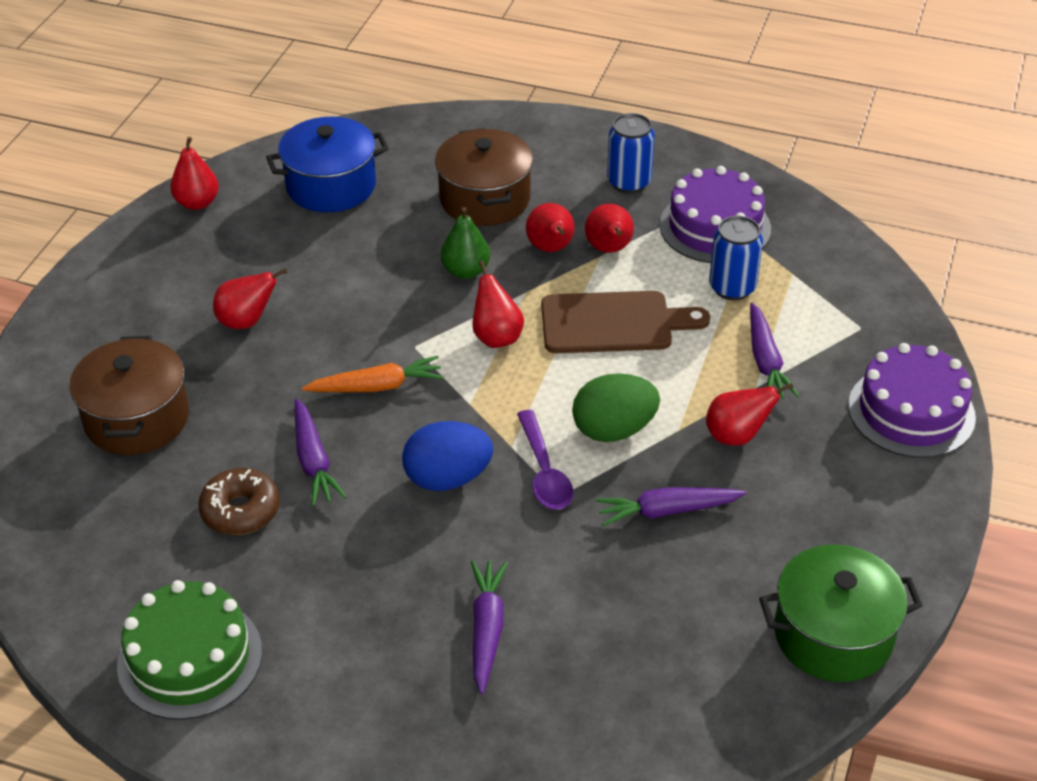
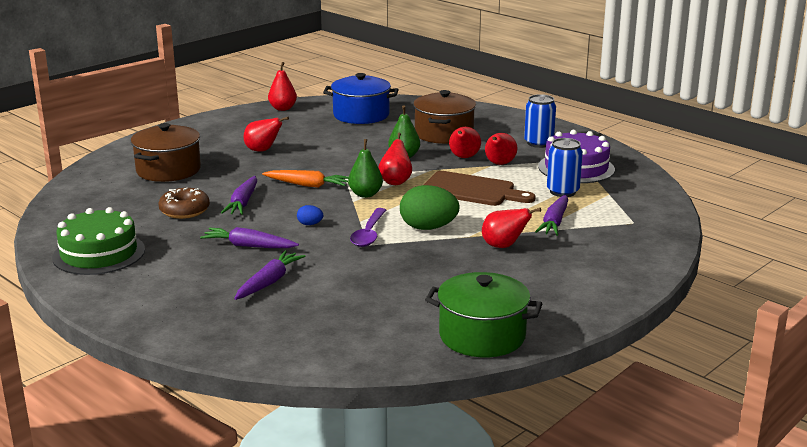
camera: 25 degrees right, 20 degrees down
blue egg [402,421,493,491] -> blue egg [297,205,323,225], size x0.46
purple carrot [595,487,746,526] -> purple carrot moved to [200,227,299,248]
purple cake [848,343,976,458] -> none
none -> green pear [348,139,383,198]

